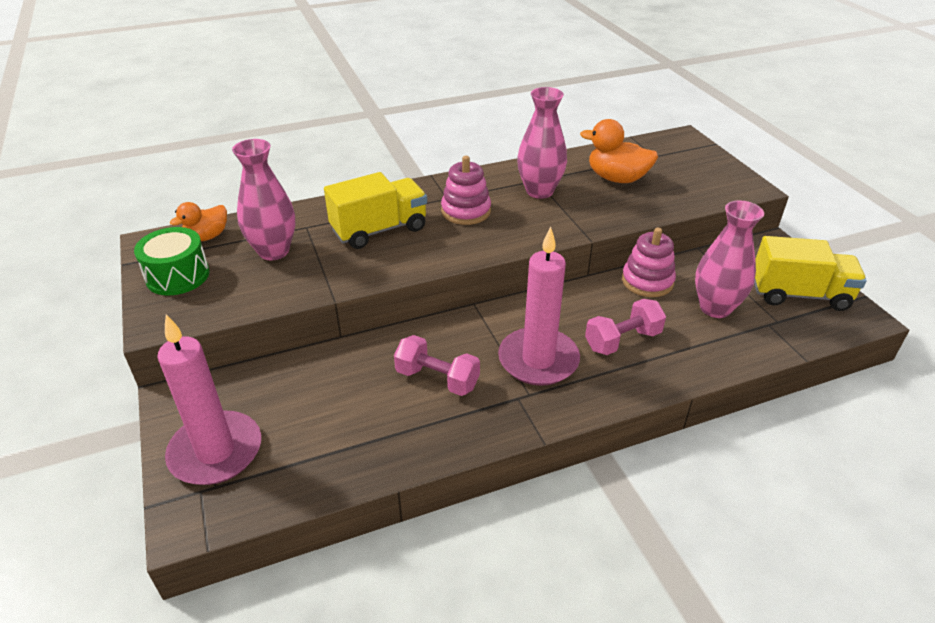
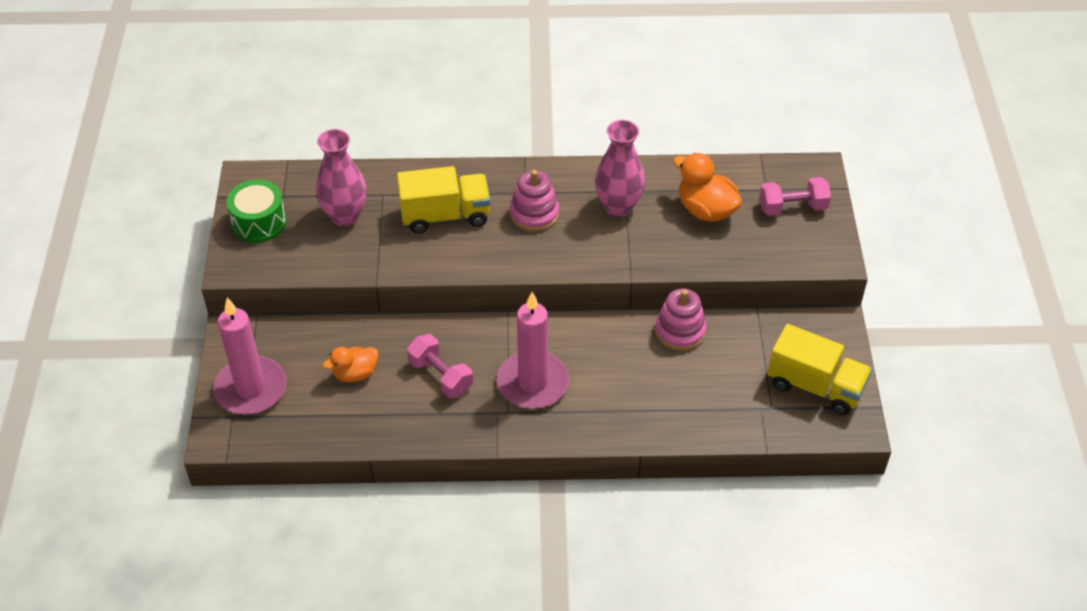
camera: 20 degrees right, 10 degrees up
orange duck [170,202,227,241] -> orange duck moved to [323,347,378,382]
pink dumbbell [585,299,666,355] -> pink dumbbell moved to [760,177,831,216]
pink vase [695,200,764,318] -> none

